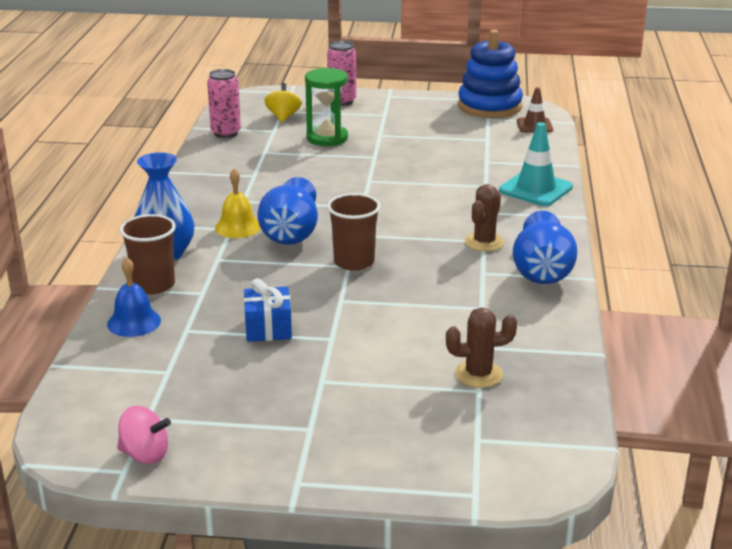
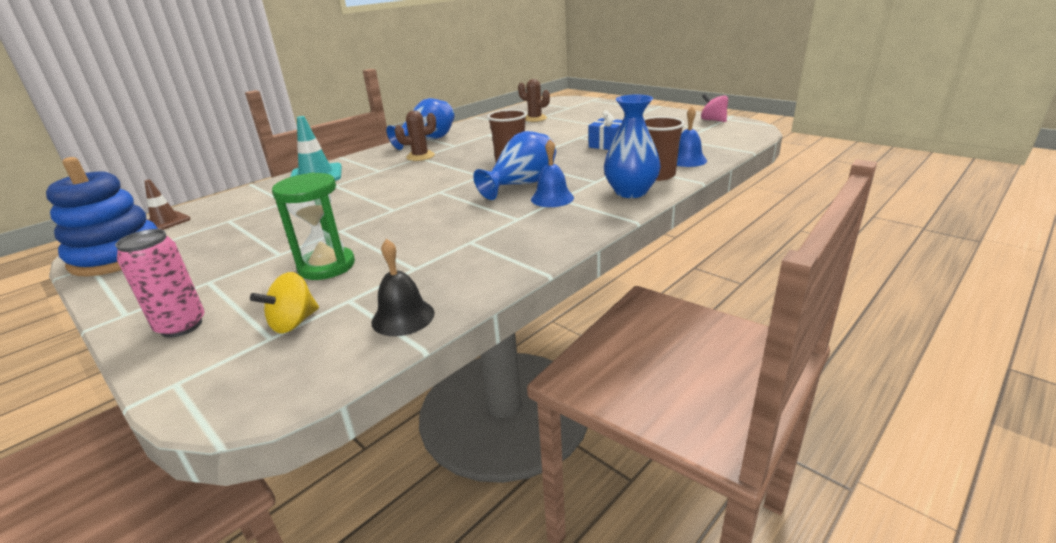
camera: 140 degrees left, 0 degrees up
pink can [207,69,241,138] -> black bell [371,239,435,336]
yellow bell [215,168,261,238] -> blue bell [531,139,574,207]

